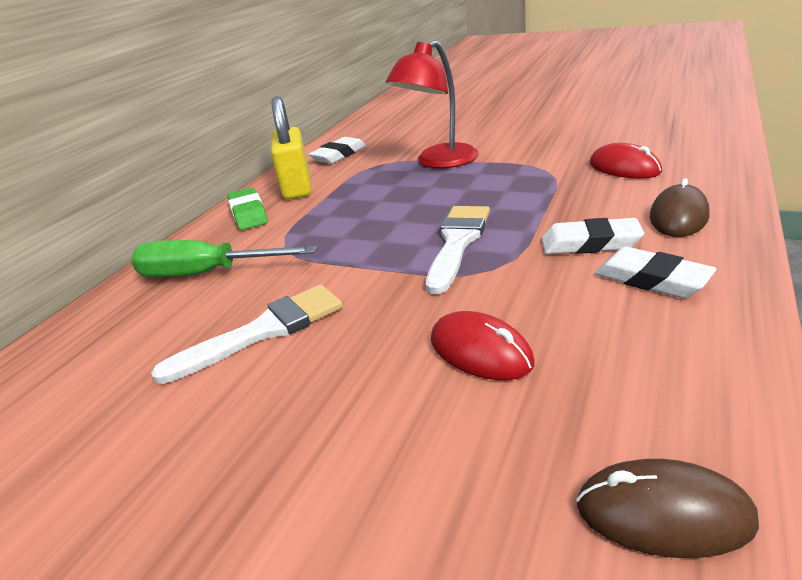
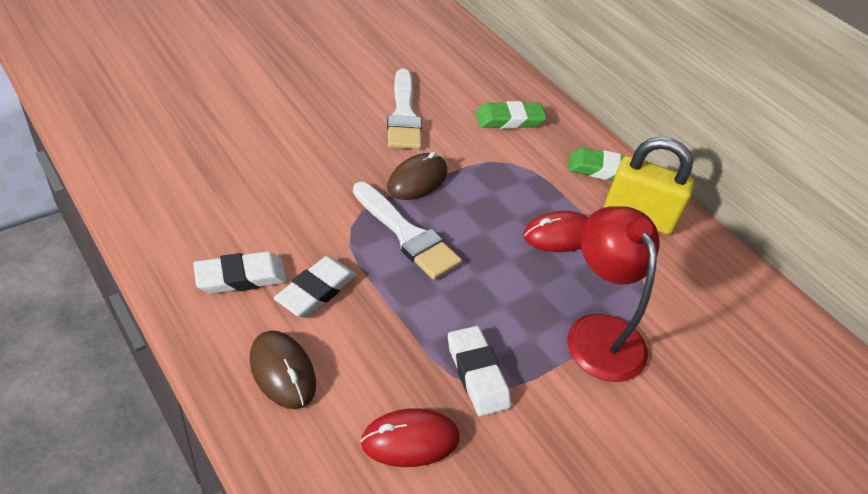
camera: 110 degrees right, 15 degrees up
green screwdriver [131,240,317,277] -> green eraser [476,101,547,129]
white eraser [309,137,366,164] -> white eraser moved to [448,326,511,416]
red mouse [431,311,535,380] -> red mouse moved to [523,211,588,252]
brown mouse [576,459,759,558] -> brown mouse moved to [387,152,447,200]

